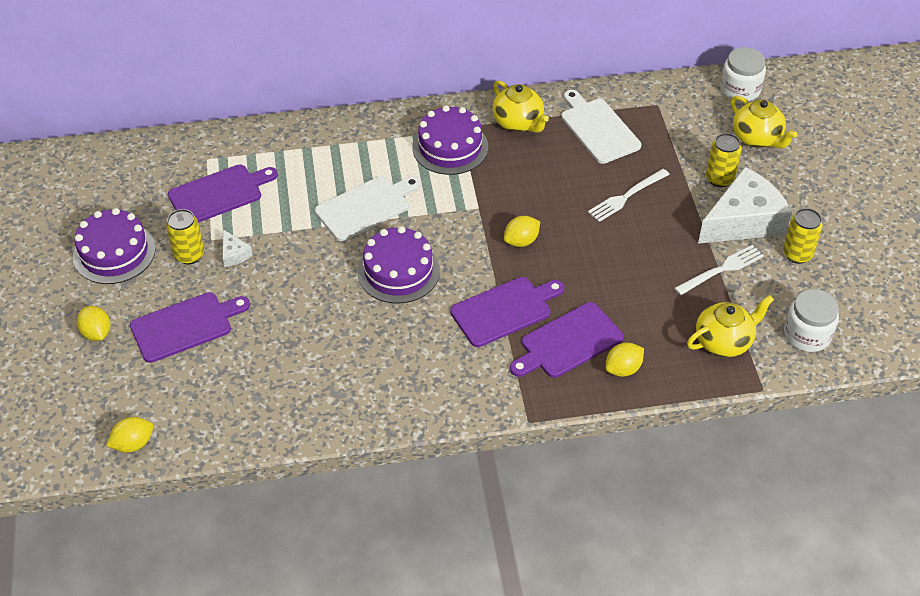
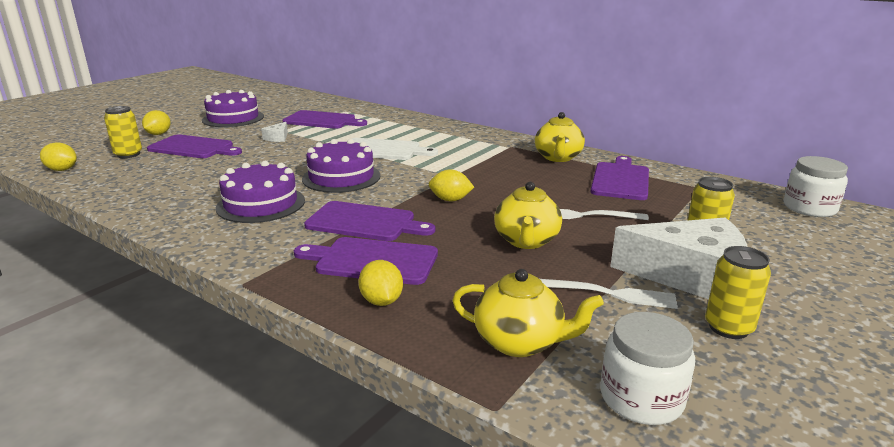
camera: 45 degrees right, 25 degrees down
yellow can [166,209,204,264] -> yellow can moved to [104,106,142,158]
purple cake [412,105,488,175] -> purple cake moved to [216,161,305,223]
white cutting board [561,90,641,164] -> purple cutting board [591,156,649,200]
yellow lemon [605,342,644,377] -> yellow lemon turned 60 degrees clockwise [358,260,403,306]
yellow teapot [731,96,797,148] -> yellow teapot moved to [494,182,562,249]

